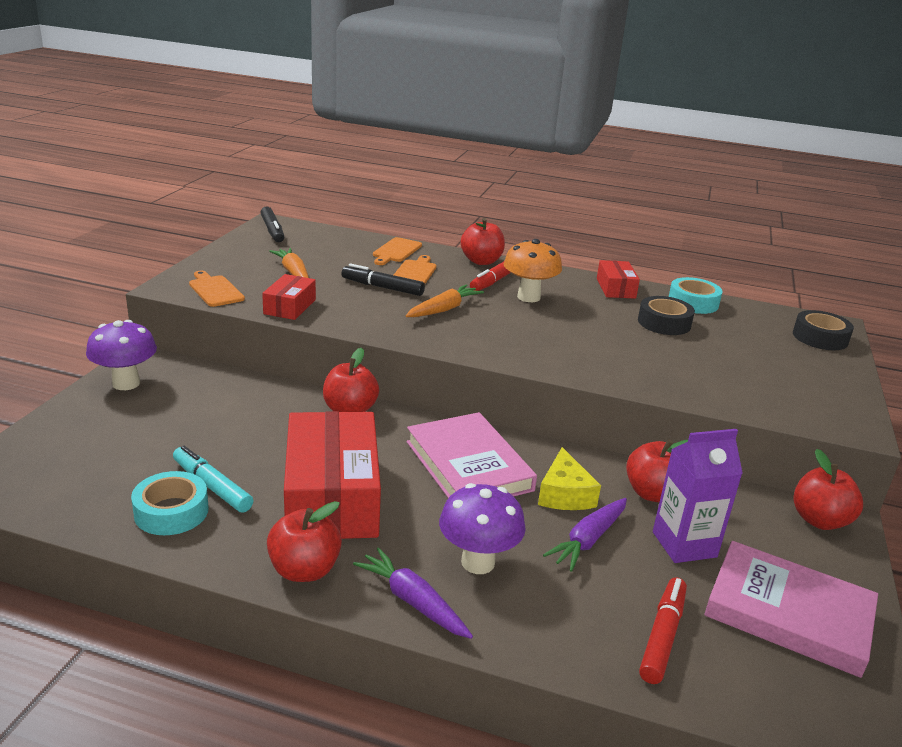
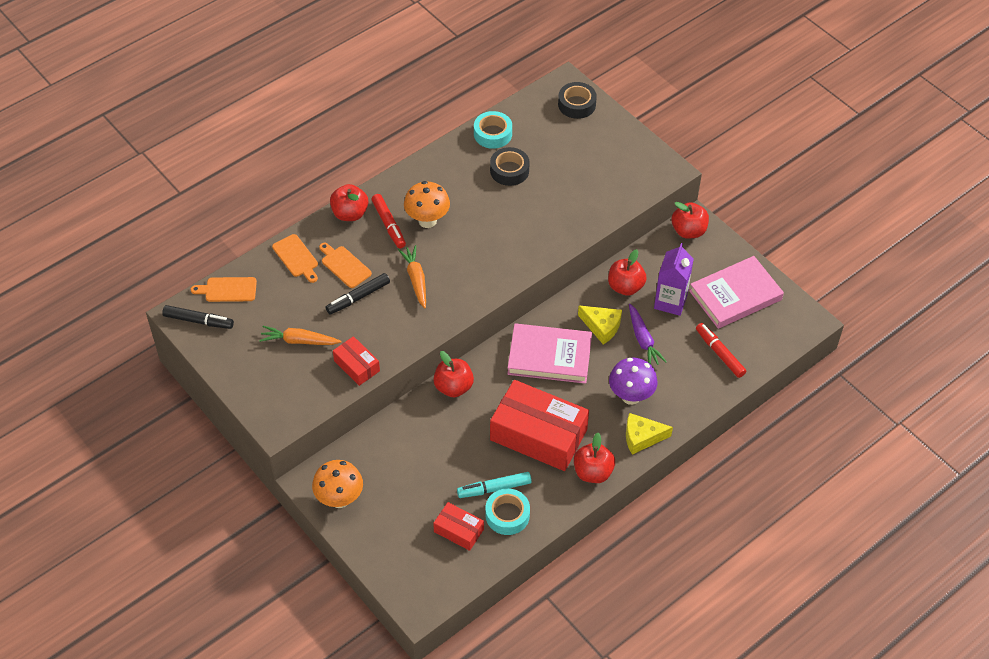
camera: 55 degrees left, 25 degrees up
purple mushroom [86,320,157,390] -> orange mushroom [312,460,363,508]
orange cutting board [189,271,245,307] -> orange cutting board moved to [191,277,257,302]
purple carrot [353,547,473,639] -> yellow cheese [626,413,673,455]
red box [597,260,640,299] -> red box moved to [433,502,484,551]

